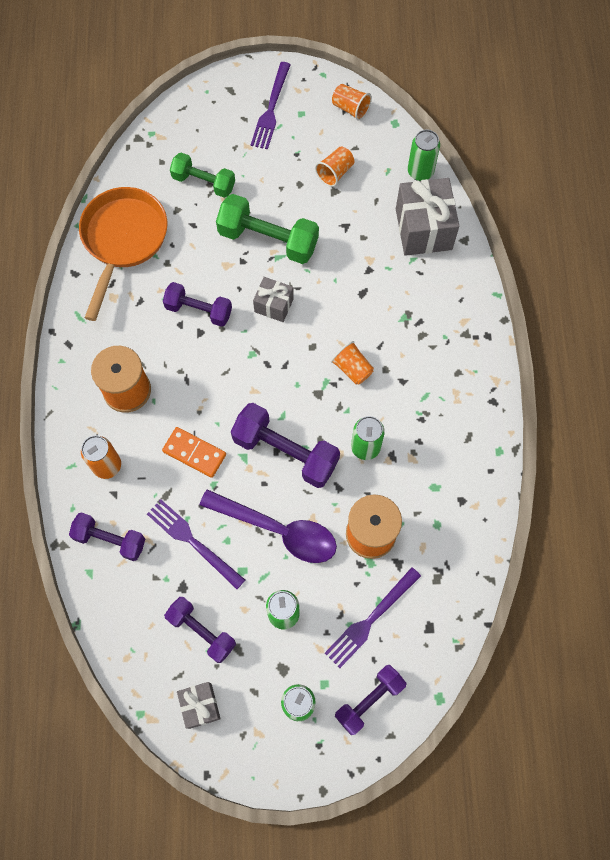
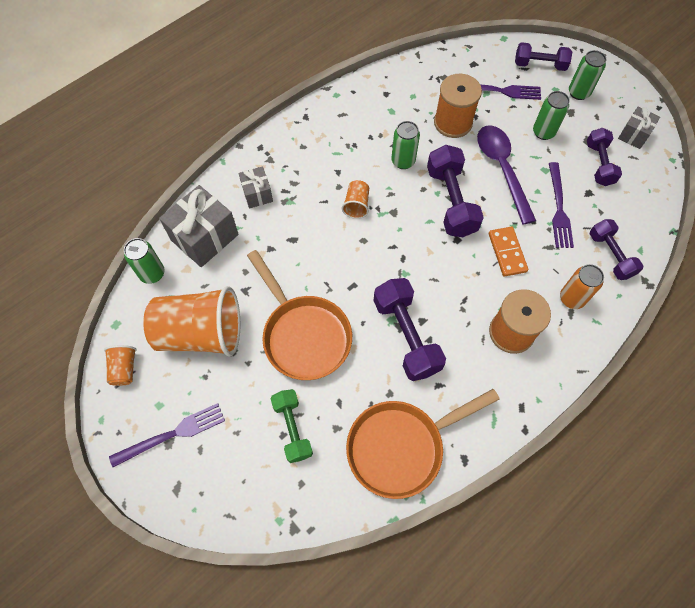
camera: 130 degrees left, 5 degrees down
purple dumbbell [163,282,232,327] -> purple dumbbell [374,278,446,381], size x1.53
green dumbbell [216,194,319,264] -> orange pan [247,250,352,380]
grey gift [253,277,294,322] -> grey gift moved to [238,166,273,208]
orange cup [315,147,355,187] -> orange cup [143,286,240,357], size x2.27

